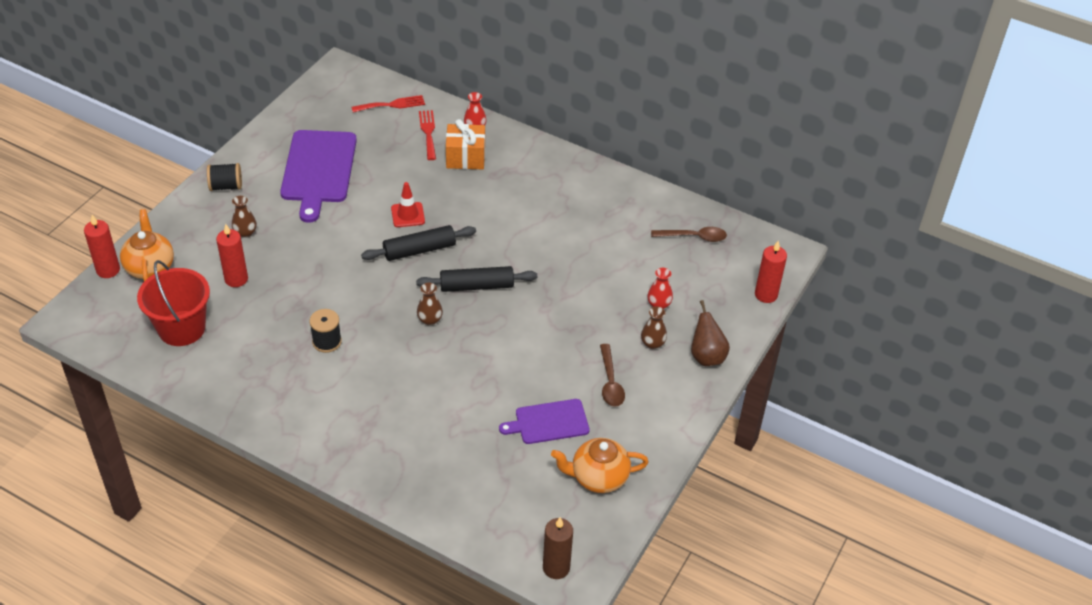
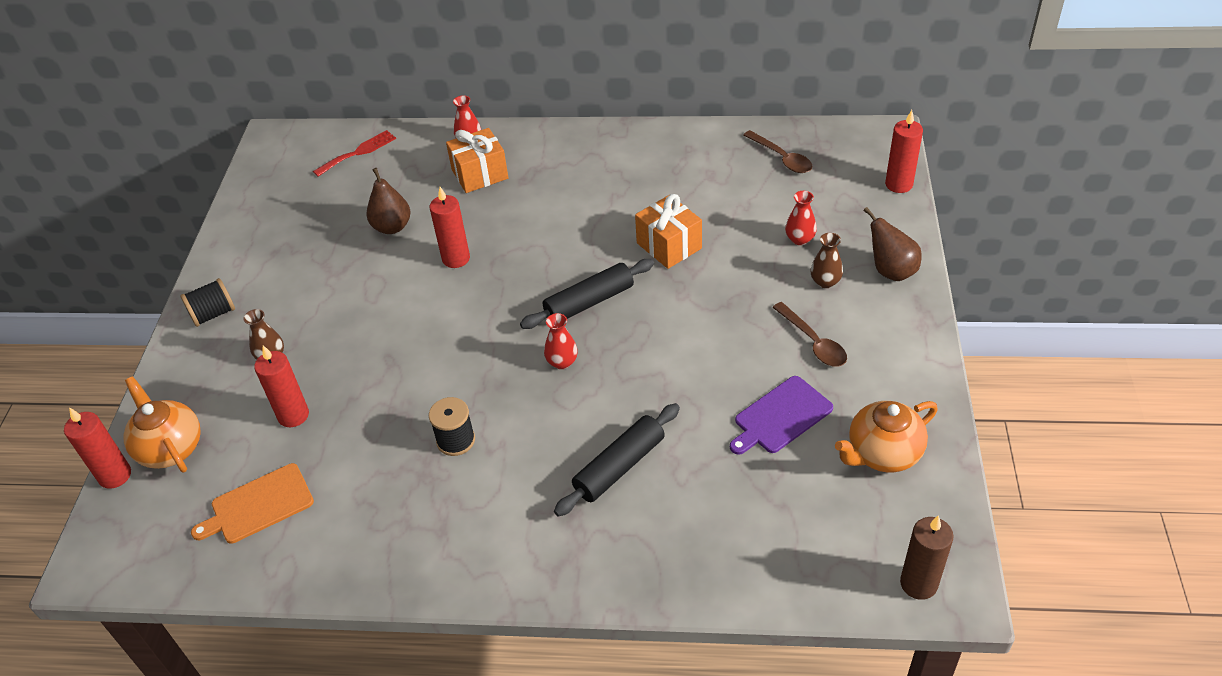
camera: 20 degrees left, 0 degrees up
red bucket [137,260,210,346] -> orange cutting board [191,463,314,544]
purple cutting board [280,130,357,223] -> none
black rolling pin [361,225,476,261] -> black rolling pin moved to [554,403,680,517]
red traffic cone [391,182,425,227] -> red candle [430,187,470,268]
brown vase [417,283,443,325] -> red vase [544,313,578,369]
red fork [419,110,436,160] -> none
brown spoon [651,227,727,242] -> brown spoon turned 75 degrees clockwise [743,130,813,173]
none -> brown pear [366,168,411,234]
none -> orange gift [635,194,702,269]

